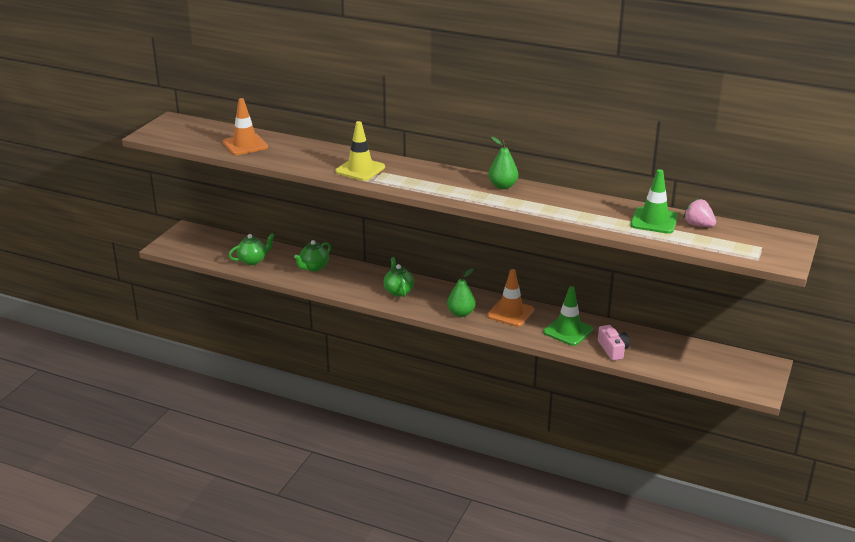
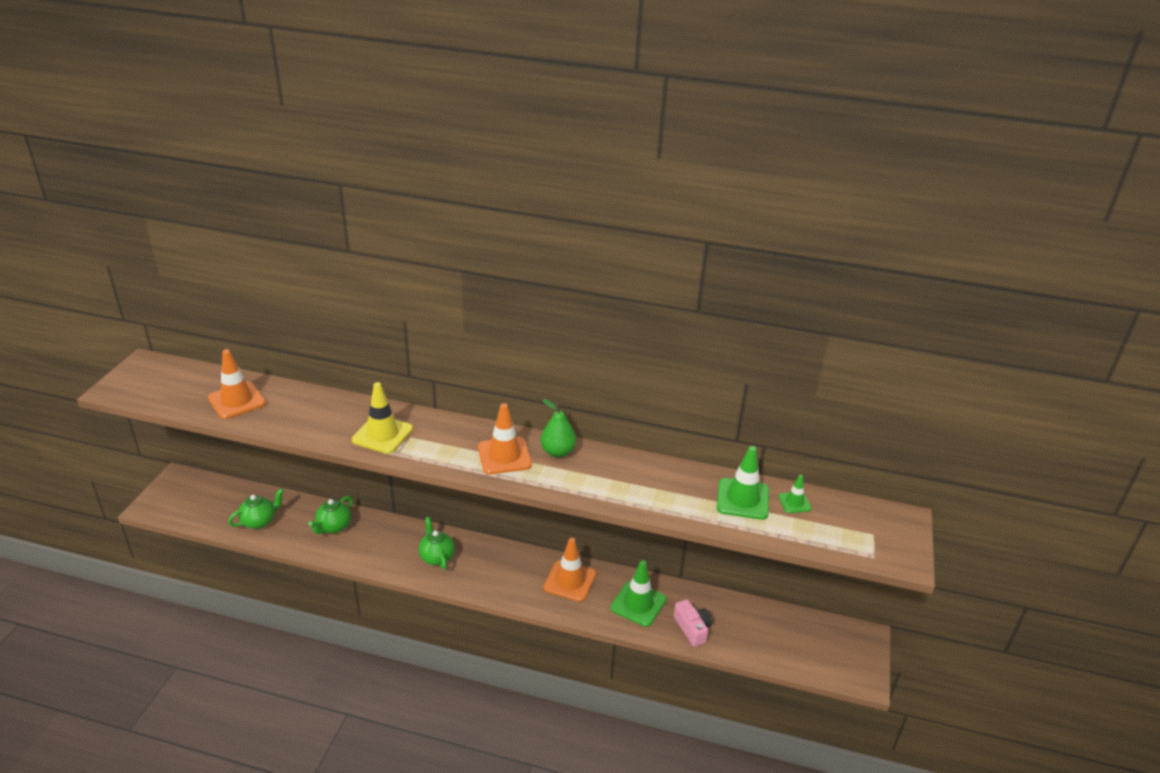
camera: 10 degrees left, 5 degrees up
green pear [447,268,476,317] -> none
pink strawberry [683,198,716,227] -> green traffic cone [778,475,812,513]
none -> orange traffic cone [478,403,532,474]

